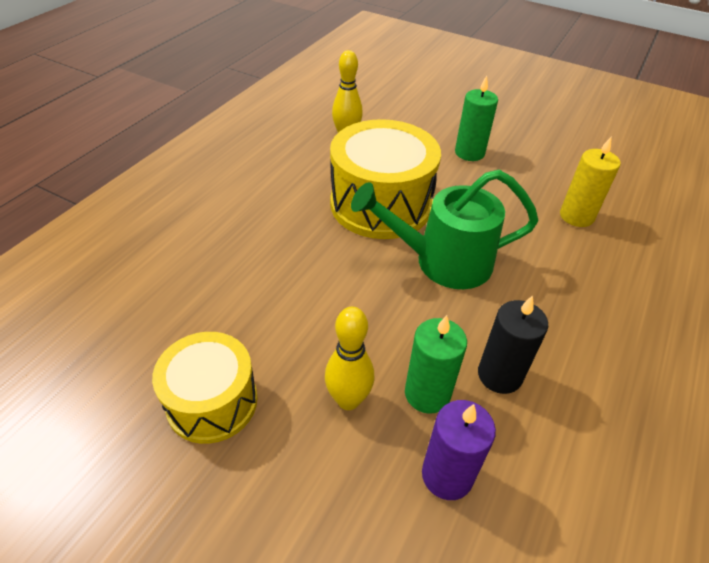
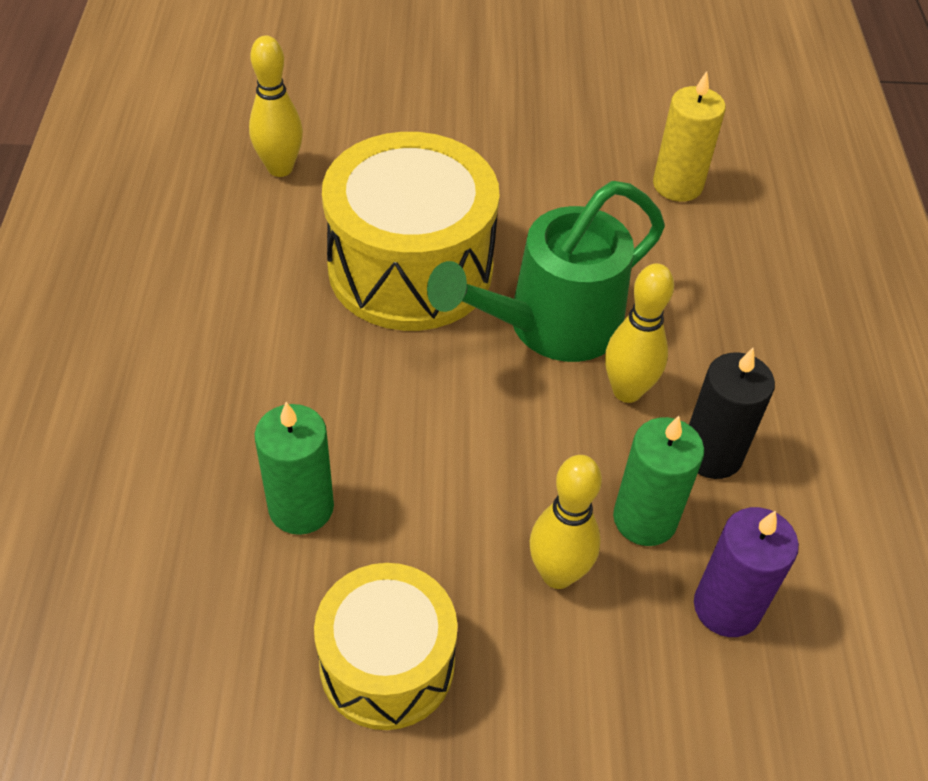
camera: 30 degrees left, 5 degrees up
green candle [455,75,498,161] -> green candle moved to [255,402,334,535]
none -> yellow bowling pin [605,263,674,403]

